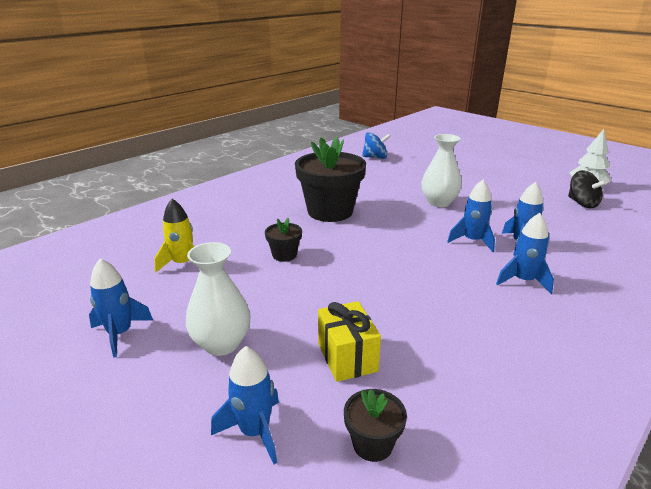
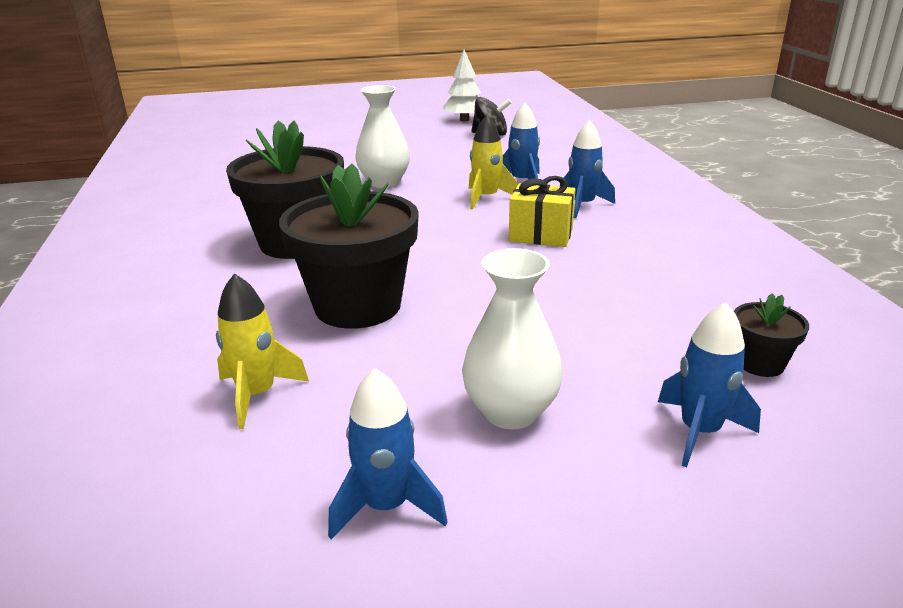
camera: 55 degrees left, 0 degrees up
black flower pot [265,218,302,262] -> black flower pot [279,163,419,329], size x2.19
yellow gift [318,301,381,382] -> yellow gift moved to [509,176,575,247]
blue spinning top [362,132,391,159] -> none
blue rocket [447,180,495,252] -> yellow rocket [469,115,518,210]

